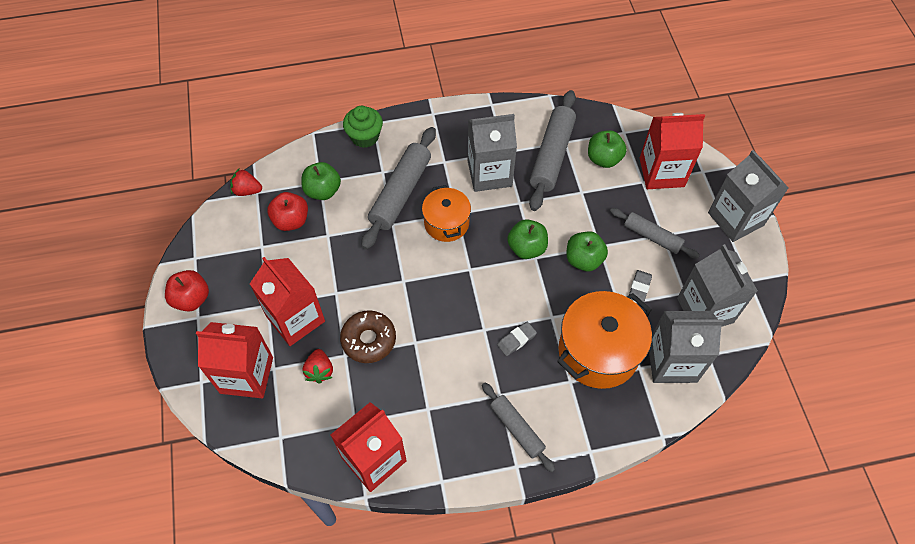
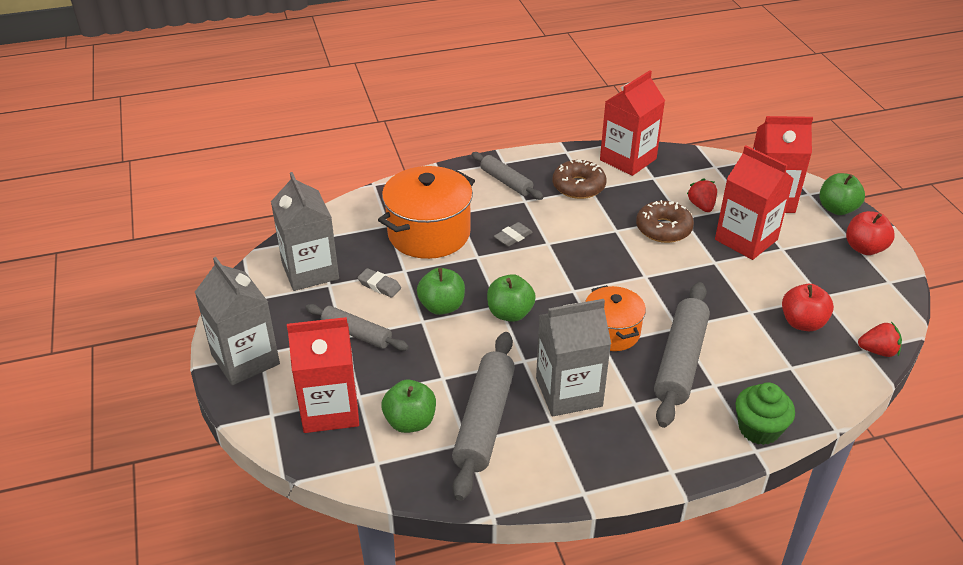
camera: 175 degrees right, 20 degrees down
green apple [302,162,341,200] -> green apple moved to [820,173,865,215]
grey eraser [629,270,652,302] -> grey eraser turned 75 degrees counterclockwise [357,268,401,297]
grey carton [649,311,724,383] -> none
none -> brown donut [553,160,607,199]

